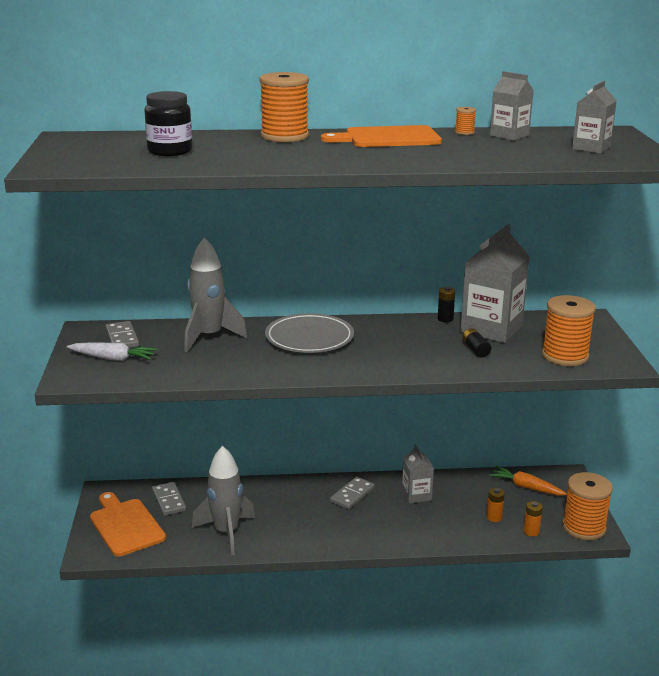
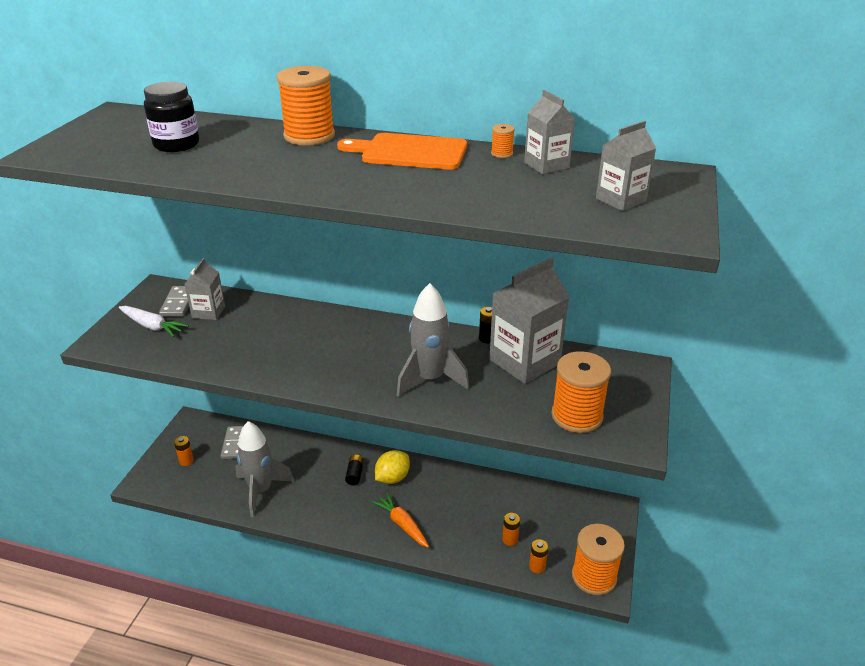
camera: 20 degrees right, 10 degrees up
orange cutting board [90,492,166,557] -> orange battery [174,436,194,466]
grey rocket [184,237,247,352] -> grey rocket moved to [397,283,469,397]
grey plate [265,313,354,353] -> none
grey domino [330,477,375,510] -> yellow lemon [375,450,410,484]
grey carton [402,444,434,504] -> grey carton moved to [185,258,225,320]
black battery [462,328,491,358] -> black battery moved to [345,455,364,485]
orange carrot [489,466,567,496] -> orange carrot moved to [372,492,429,548]

